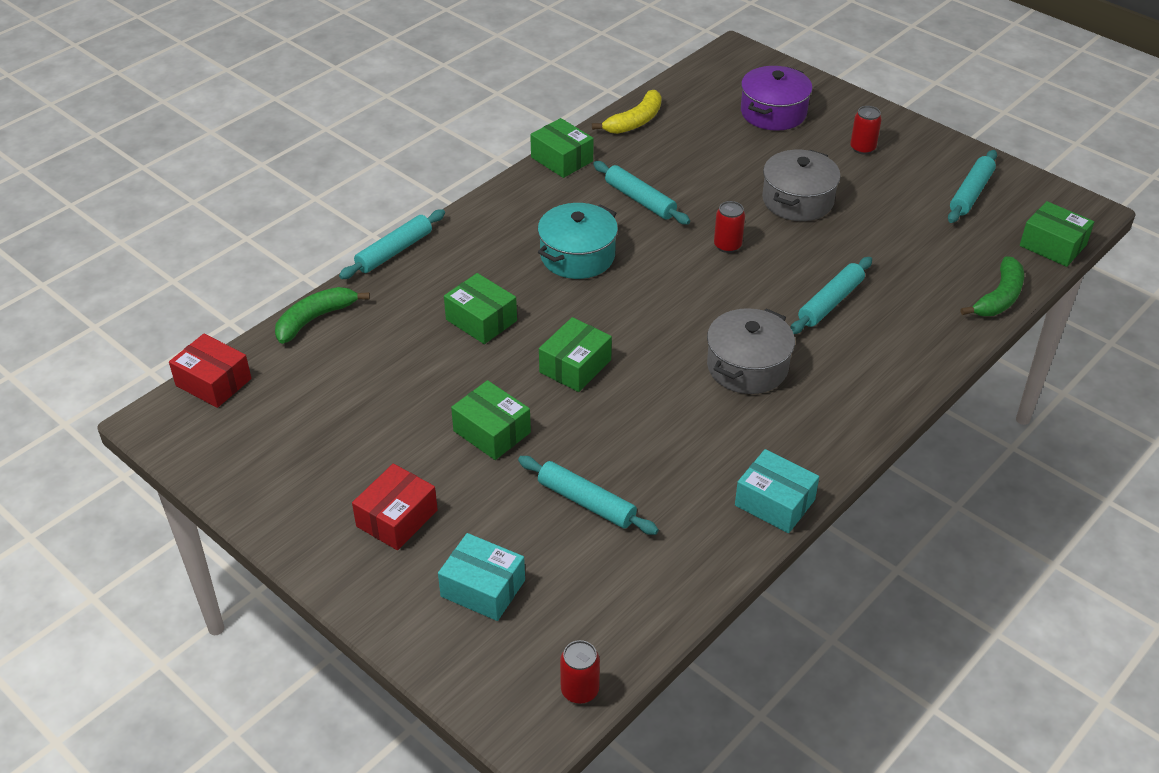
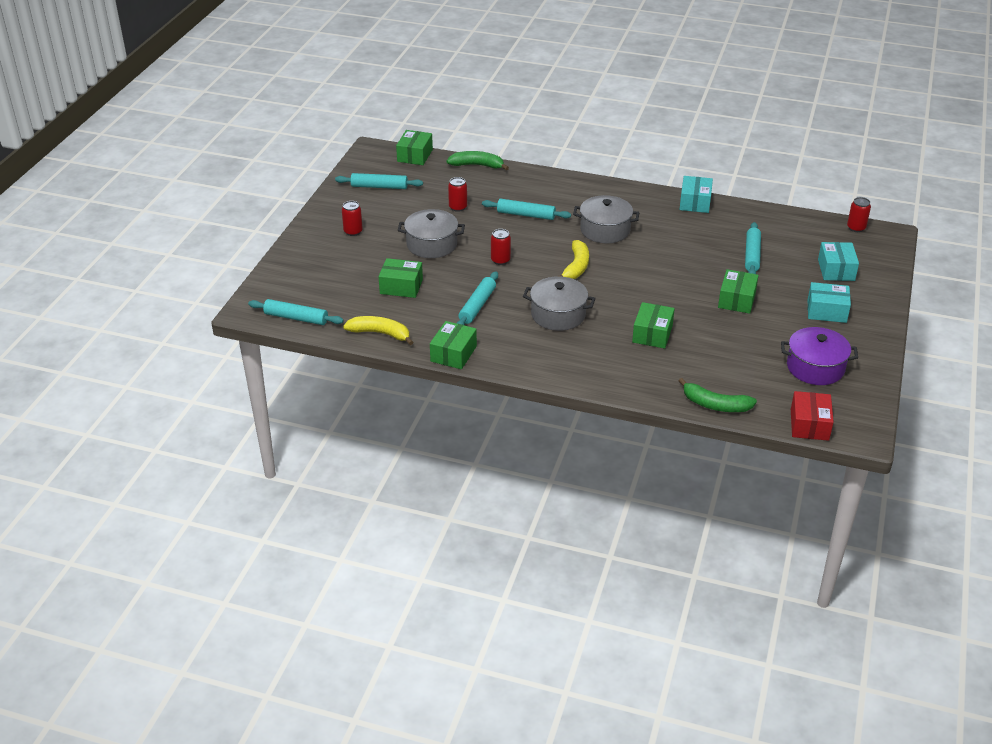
camera: 115 degrees left, 5 degrees down
turquoise rolling pin [339,209,445,279] -> turquoise rolling pin moved to [248,299,344,325]
red box [352,464,438,550] -> turquoise box [808,282,851,323]
turquoise pot [538,203,618,279] -> grey pot [523,276,596,331]
green box [539,317,612,392] -> green box moved to [379,258,423,298]
purple pot [741,66,813,131] -> purple pot moved to [781,327,858,385]
none -> red can [448,177,467,212]
none -> yellow banana [557,240,589,279]

